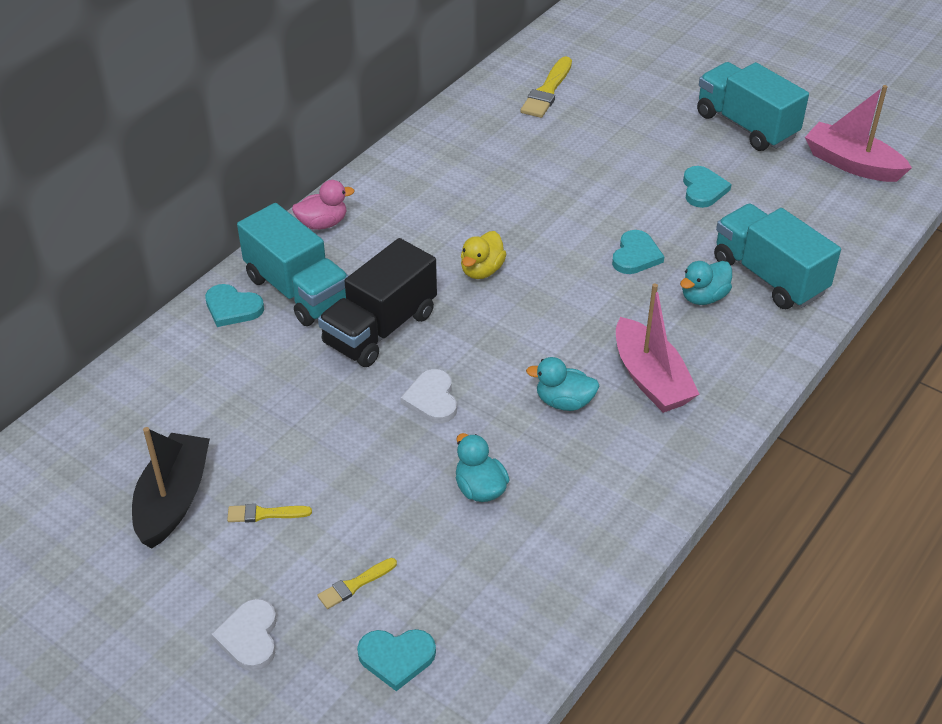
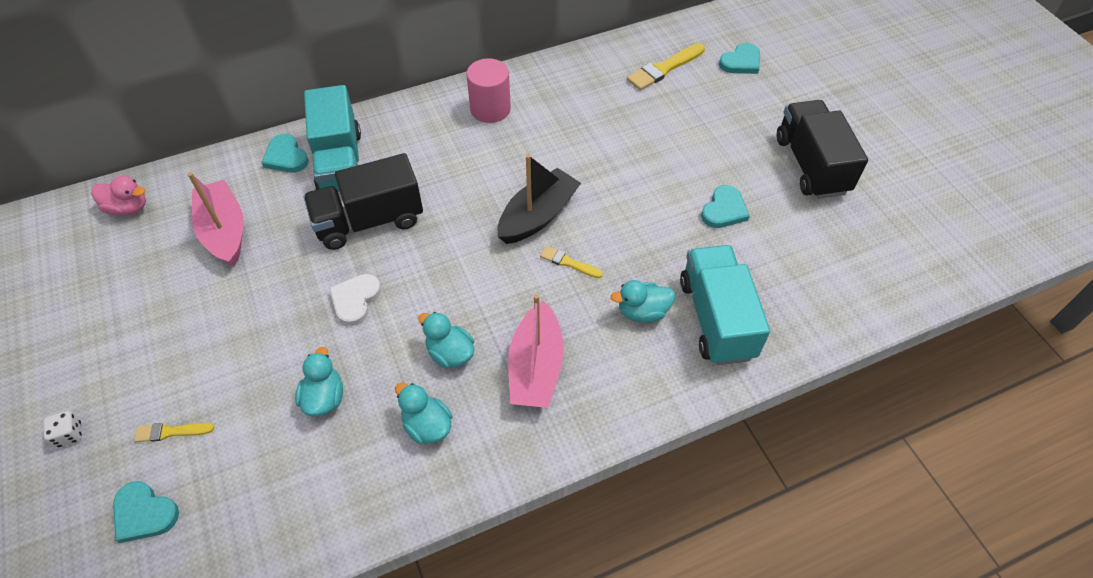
camera: 30 degrees right, 10 degrees up
black boat [132,427,210,549] -> black boat moved to [498,154,581,244]
white heart [211,599,277,671] -> white dice [43,411,82,448]
yellow brush [227,504,312,523] -> yellow brush moved to [540,246,603,278]
pink duck [292,180,355,230] -> pink duck moved to [91,176,146,216]
yellow duck [461,231,506,279] -> none
turquoise heart [612,230,664,274] -> turquoise heart moved to [719,43,760,74]
turquoise truck [697,62,809,151] -> black truck [777,100,868,199]
pink boat [805,85,912,182] -> pink boat moved to [188,172,244,267]
none -> turquoise duck [395,383,452,444]
none -> pink cylinder [466,58,511,123]

